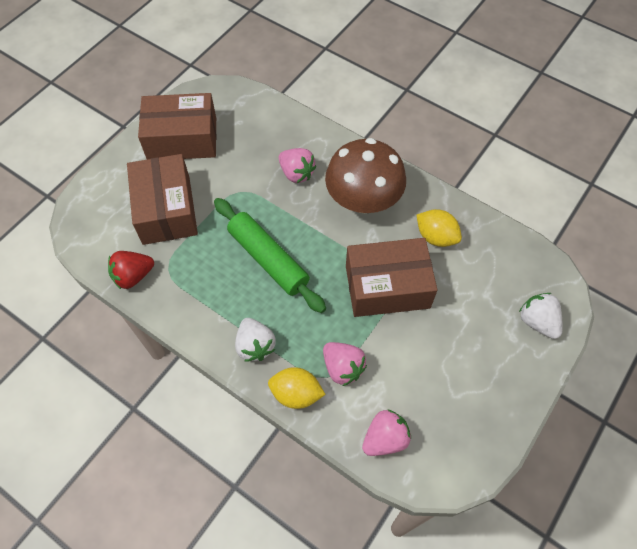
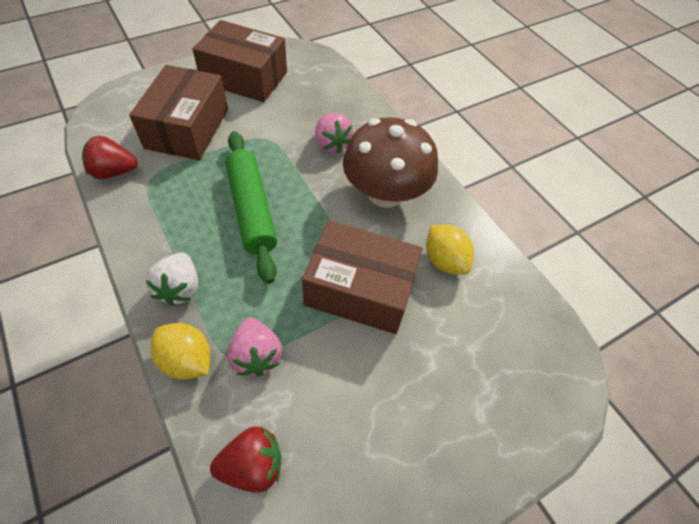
camera: 20 degrees right, 5 degrees down
pink strawberry [362,409,411,456] -> red strawberry [210,427,281,493]
white strawberry [519,293,563,339] -> none

